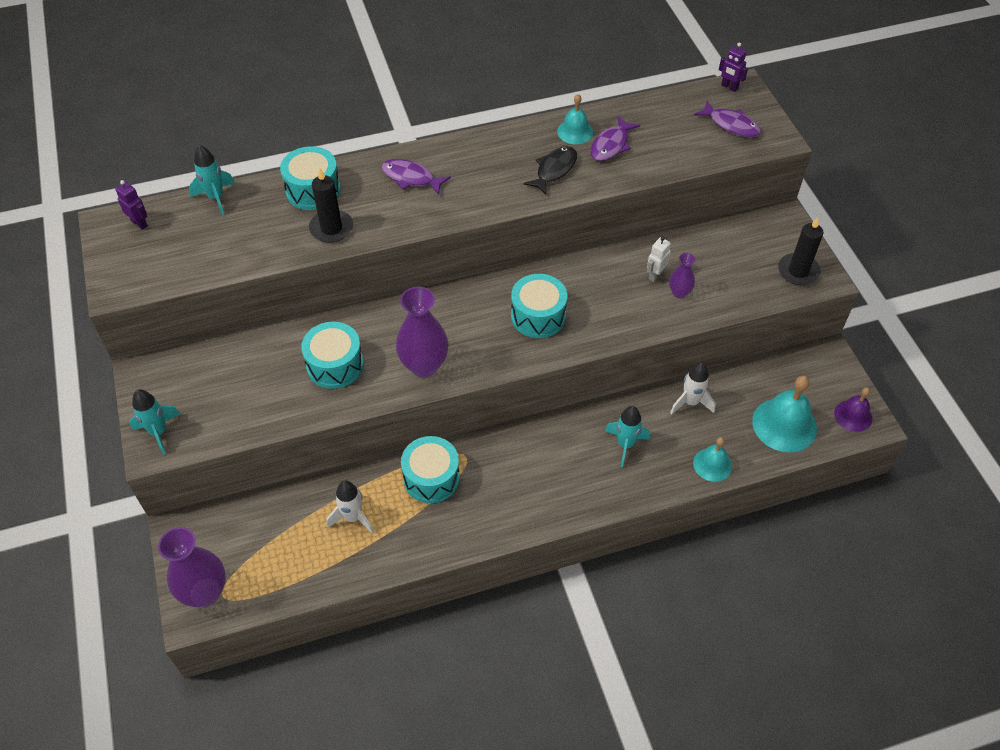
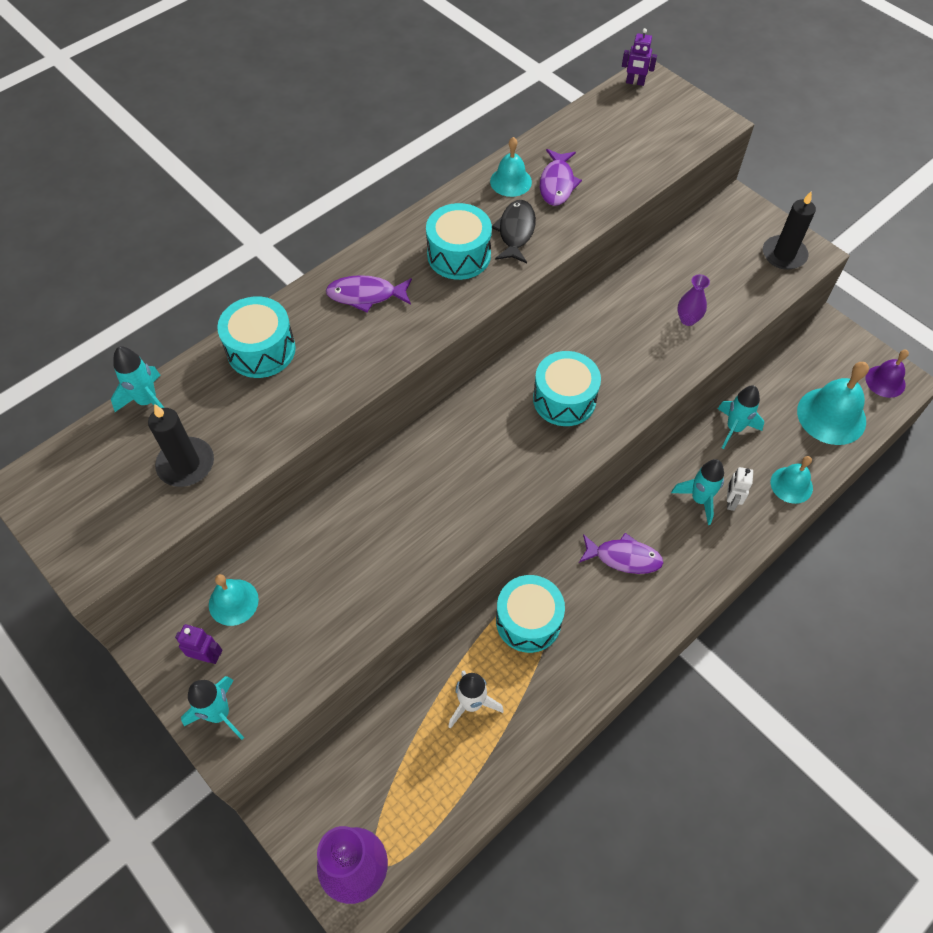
camera: 25 degrees left, 5 degrees up
purple robot [115,180,148,230] -> purple robot moved to [175,624,222,664]
turquoise drum [301,322,364,389] -> turquoise drum moved to [426,203,492,280]
black candle [309,168,353,243] -> black candle moved to [148,404,214,487]
purple vase [396,287,449,378] -> none
white robot [647,236,671,282] -> white robot moved to [727,467,753,511]
white rocket [670,362,716,415] -> turquoise rocket [718,385,764,449]
purple fish [694,101,761,137] -> purple fish moved to [579,533,664,574]
none -> turquoise bell [209,574,259,626]

